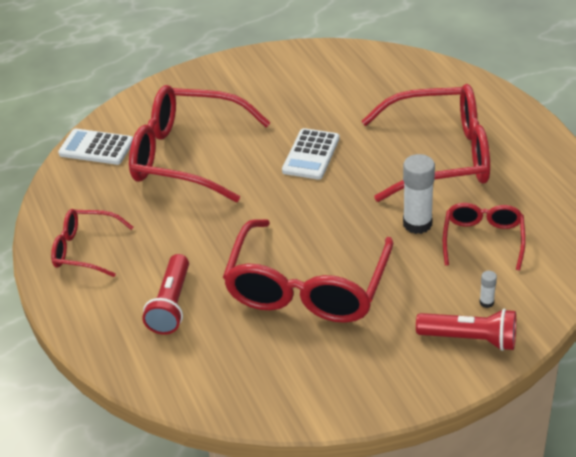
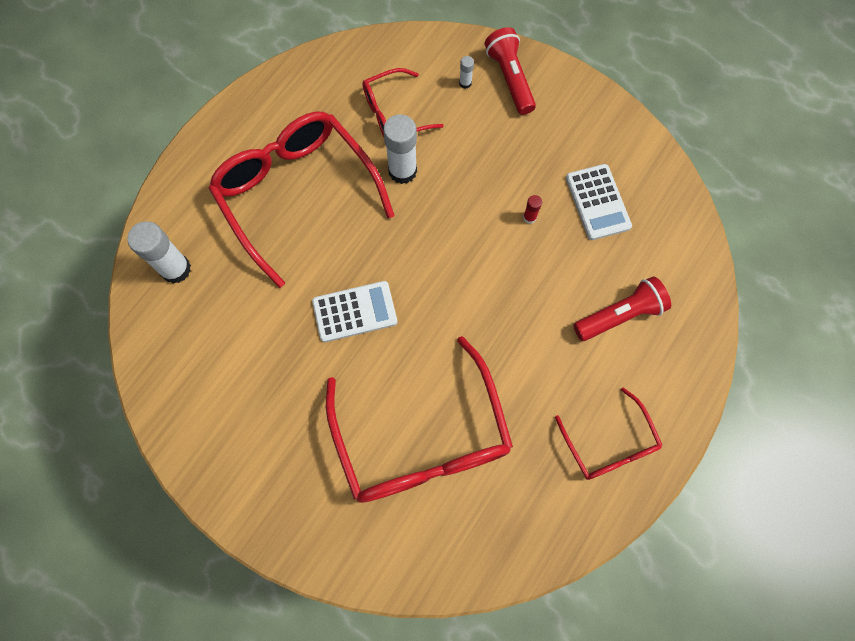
camera: 125 degrees left, 30 degrees up
white calculator [58,129,133,165] -> white calculator moved to [566,164,632,240]
red glasses [223,219,393,323] -> red glue stick [523,195,542,224]
none -> white glue stick [127,221,191,283]

